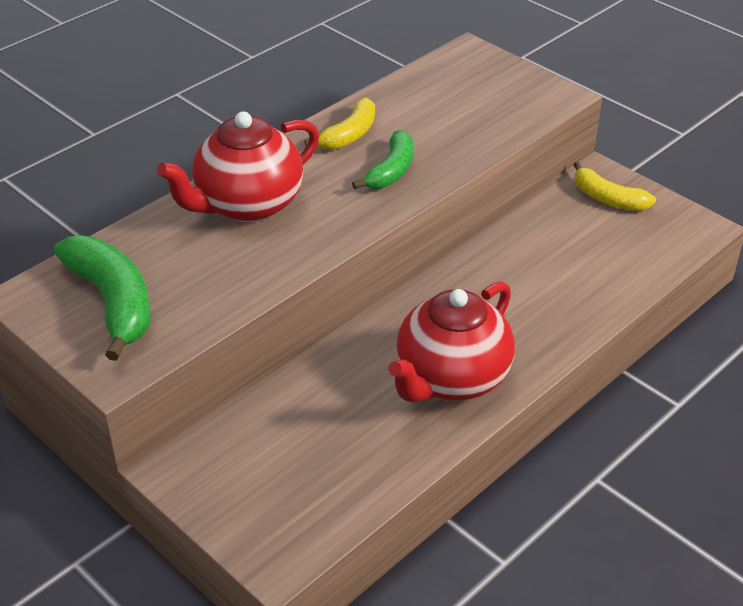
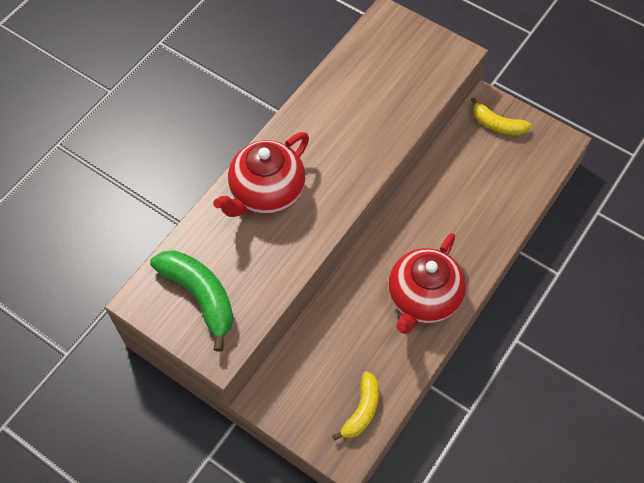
camera: 10 degrees left, 20 degrees up
yellow banana [305,97,375,150] -> yellow banana moved to [332,371,379,441]
green banana [352,130,413,189] -> none

